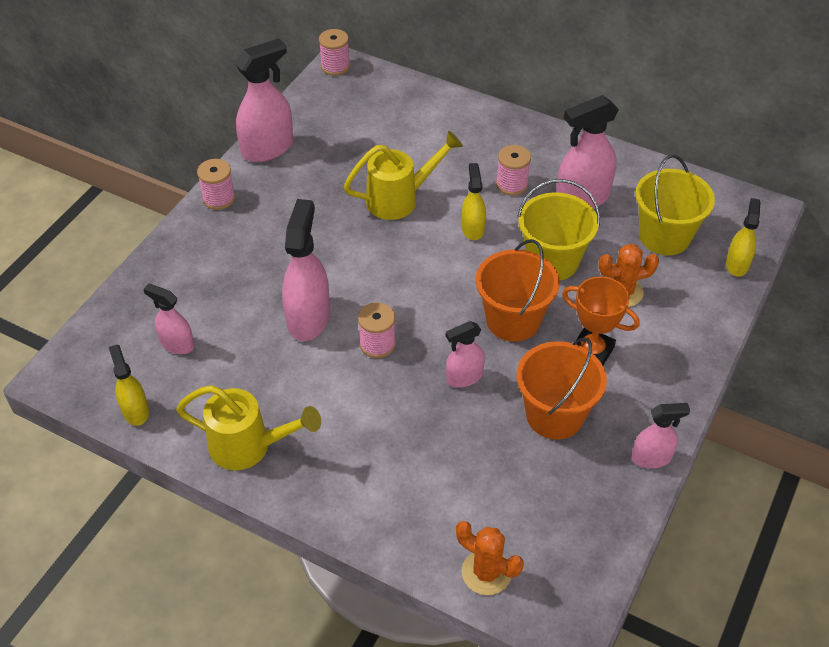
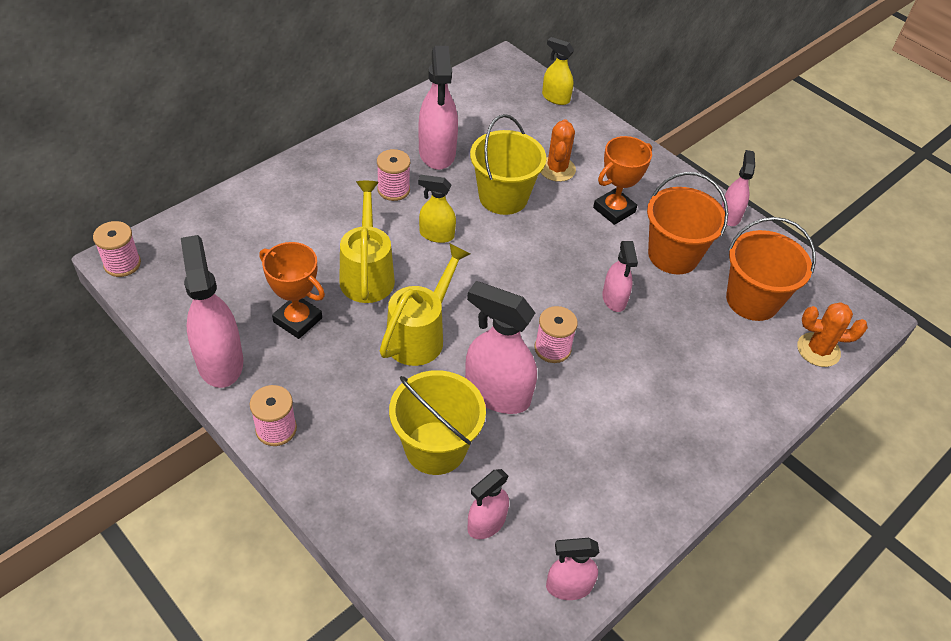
camera: 75 degrees left, 0 degrees up
yellow spray bottle [109,344,149,426] -> pink spray bottle [546,538,600,600]
yellow watering can [176,385,321,470] -> yellow watering can moved to [380,243,470,366]
orange cactus [456,521,524,595] -> orange cactus turned 45 degrees clockwise [797,302,868,367]
orange bucket [476,239,559,342] -> orange bucket moved to [726,217,816,321]
yellow bucket [635,155,715,255] -> yellow bucket moved to [389,370,486,475]
none -> orange trophy [260,242,325,339]

